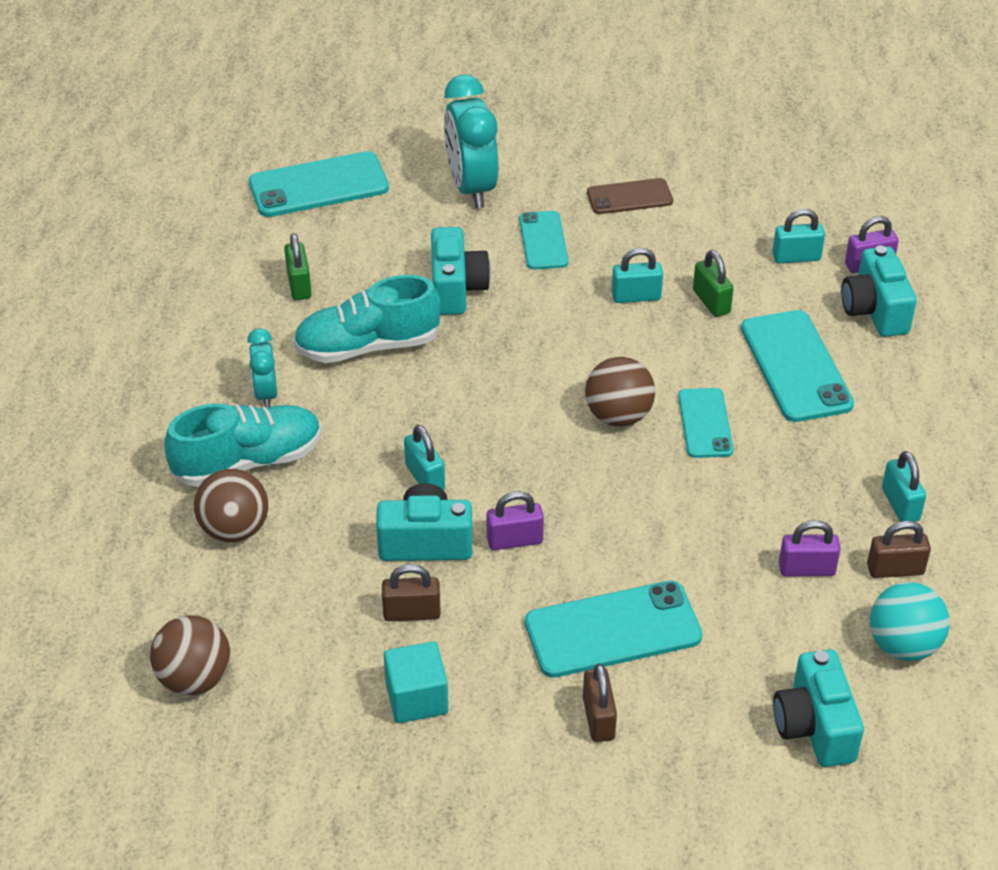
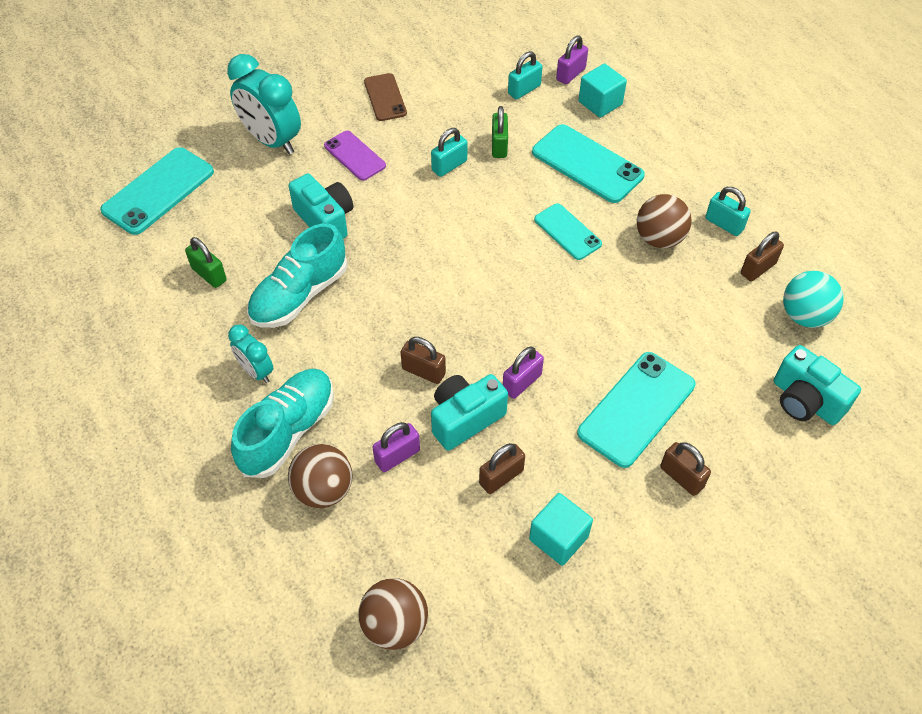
camera: 35 degrees left, 10 degrees up
turquoise padlock [404,425,445,490] -> brown padlock [400,337,446,384]
turquoise phone [519,211,569,270] -> purple phone [324,131,386,181]
brown ball [585,357,655,427] -> brown ball moved to [637,194,692,248]
brown phone [587,178,673,214] -> brown phone turned 60 degrees counterclockwise [364,73,407,121]
green padlock [693,250,734,317] -> green padlock turned 60 degrees clockwise [492,106,508,158]
purple padlock [779,520,841,576] -> purple padlock moved to [372,422,420,472]
turquoise camera [841,246,917,337] -> turquoise cube [579,64,627,118]

